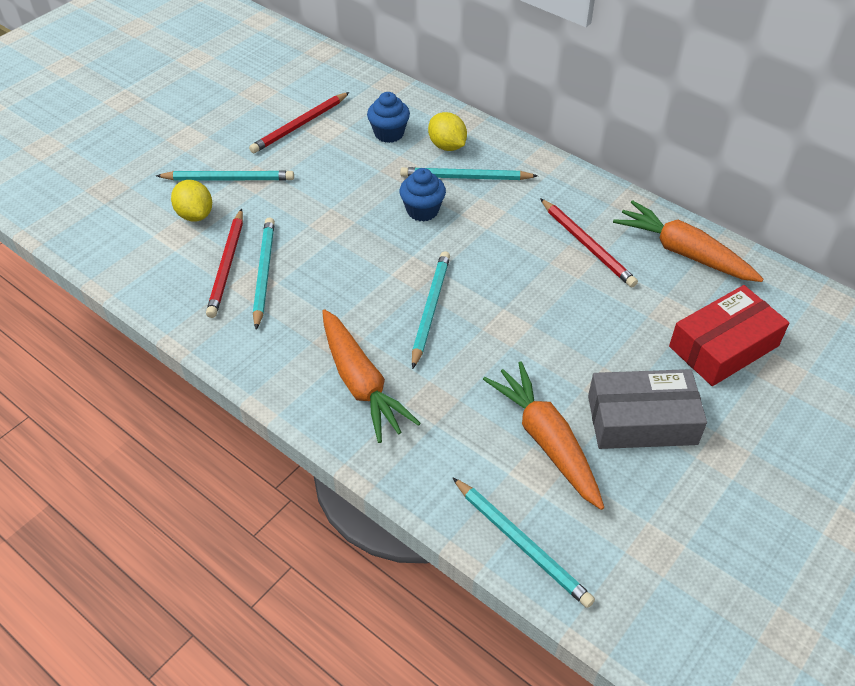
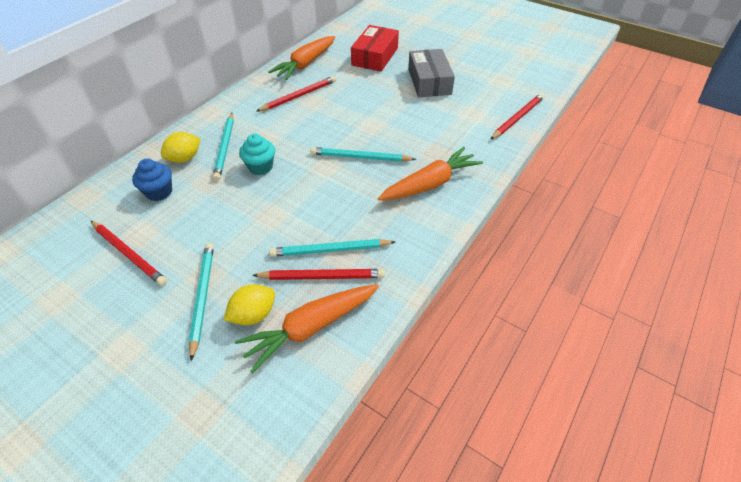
camera: 95 degrees left, 0 degrees up
blue cupcake [400,168,446,222] -> turquoise cupcake [239,134,275,175]
turquoise pencil [452,477,595,608] -> red pencil [490,93,544,140]
orange carrot [483,361,604,510] -> orange carrot moved to [235,284,379,373]
red box [669,285,789,386] -> red box turned 60 degrees clockwise [351,25,399,72]

